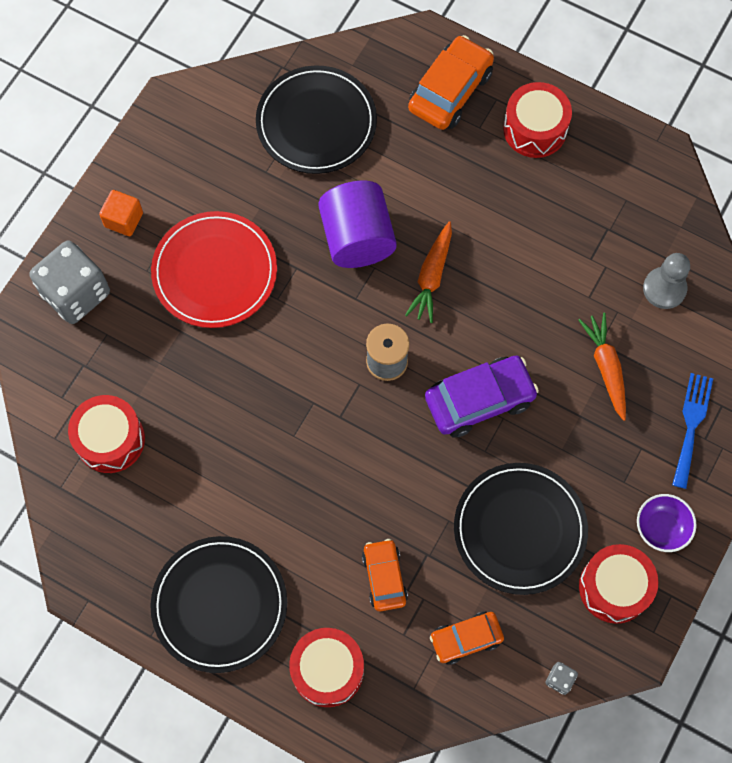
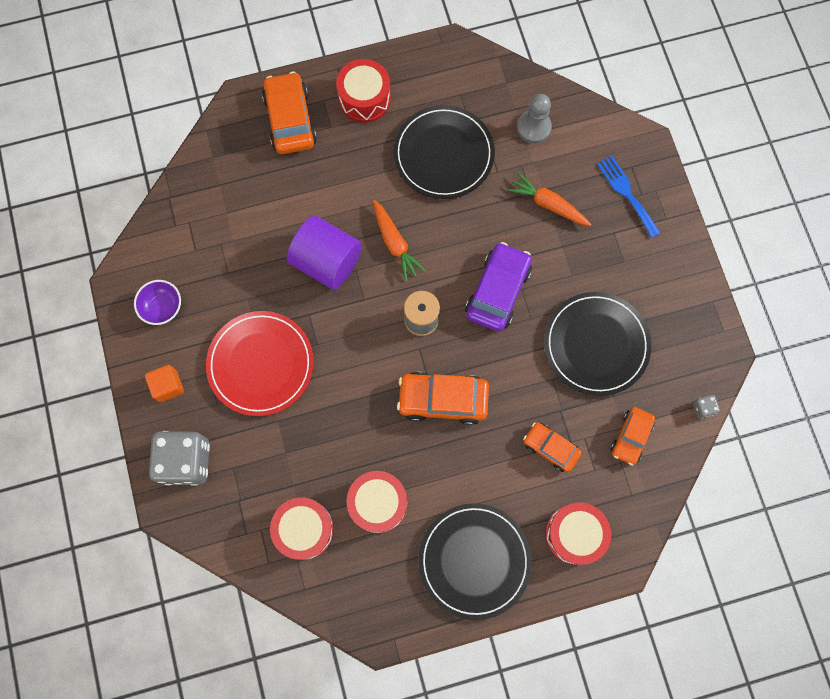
camera: 45 degrees left, 5 degrees up
black plate [256,65,377,174] -> black plate moved to [393,105,495,199]
red drum [579,544,658,624] -> red drum moved to [347,471,407,533]
purple bowl [637,494,697,552] -> purple bowl moved to [134,280,181,325]
none -> orange car [397,372,489,425]

